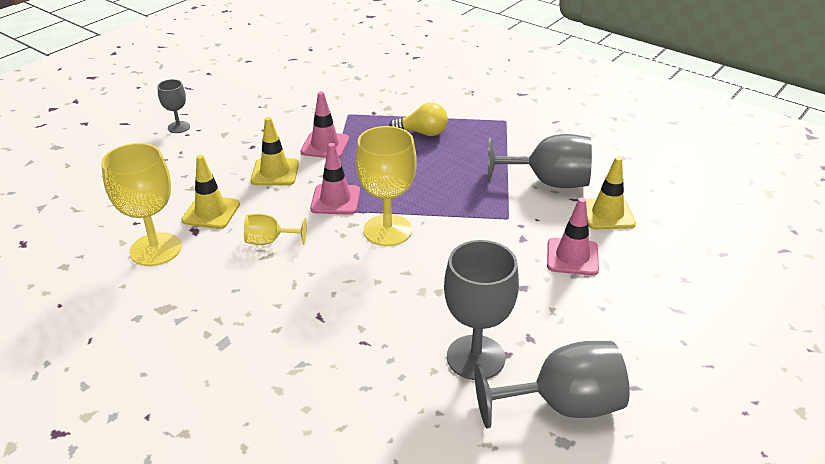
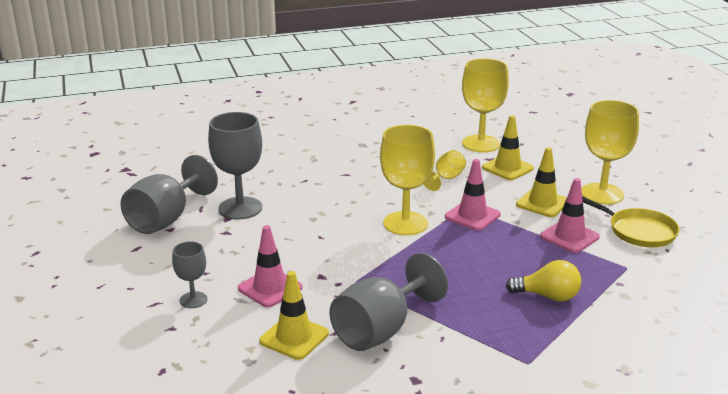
camera: 125 degrees right, 10 degrees down
grey goblet [158,79,190,133] -> grey goblet moved to [172,241,208,308]
yellow light bulb [389,103,448,136] -> yellow light bulb turned 120 degrees counterclockwise [506,260,581,302]
none -> yellow goblet [581,100,639,204]
none -> yellow pan [582,197,679,247]

